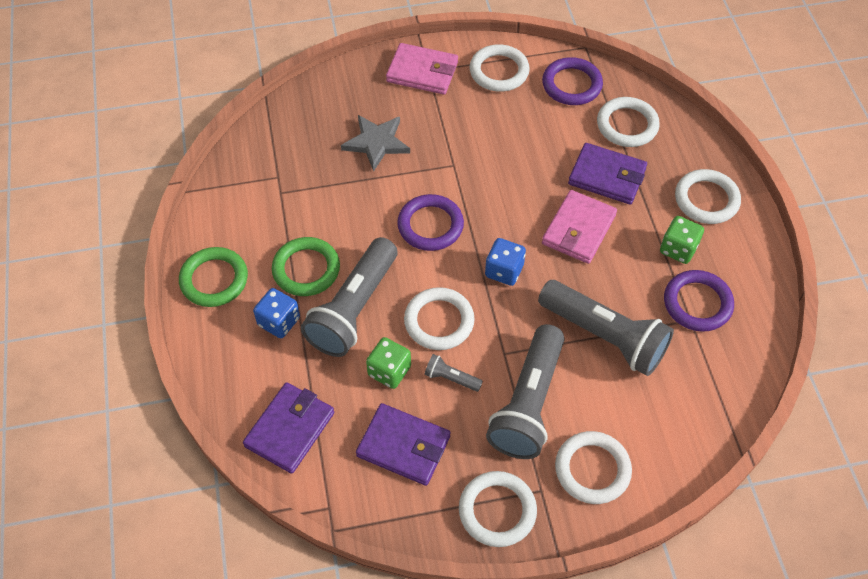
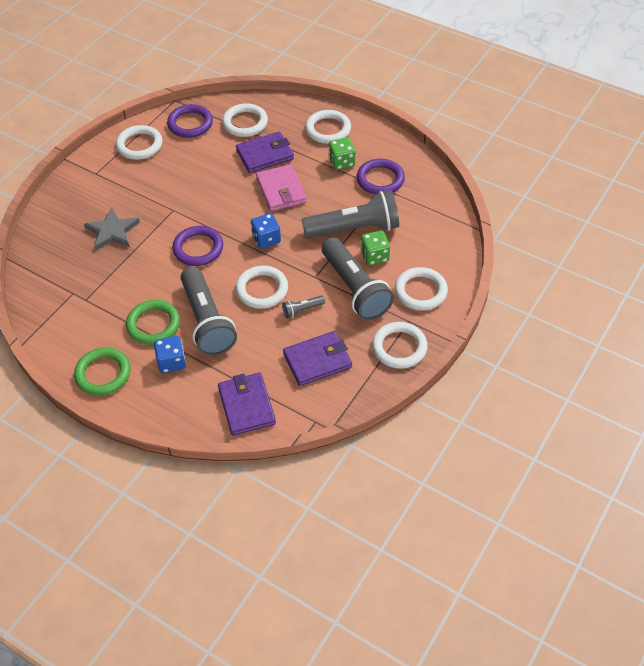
camera: 45 degrees left, 5 degrees down
green dice [366,337,411,389] -> green dice moved to [361,231,390,266]
pink wallet [386,43,458,95] -> none

